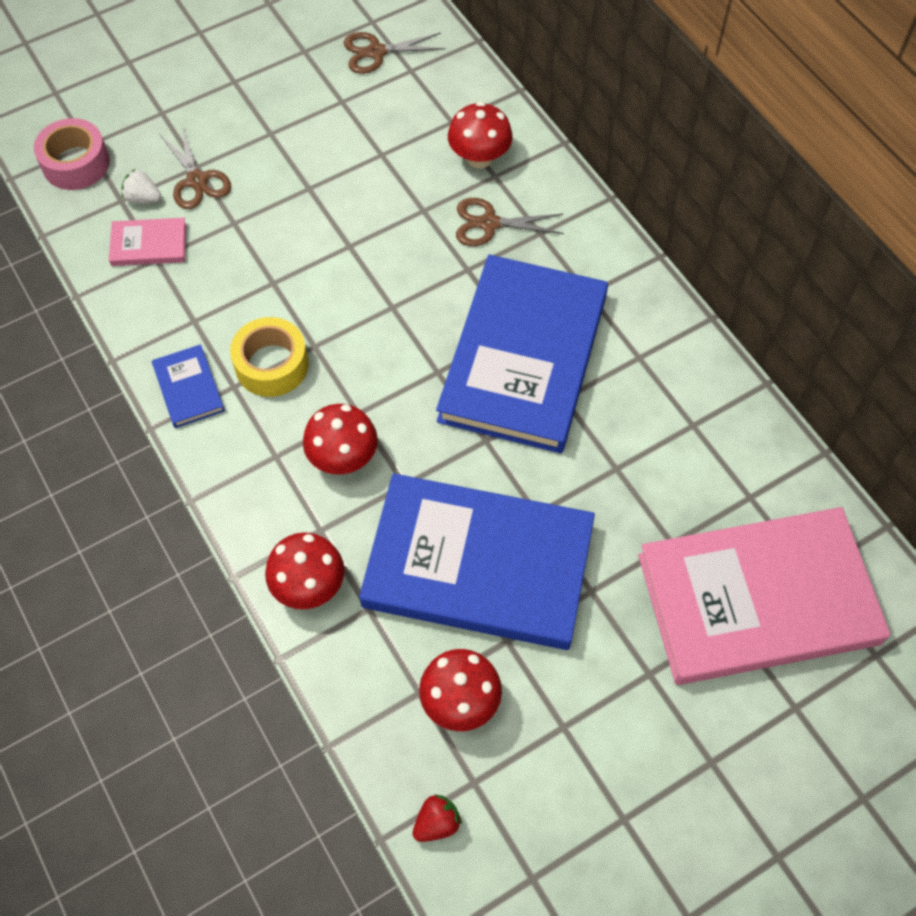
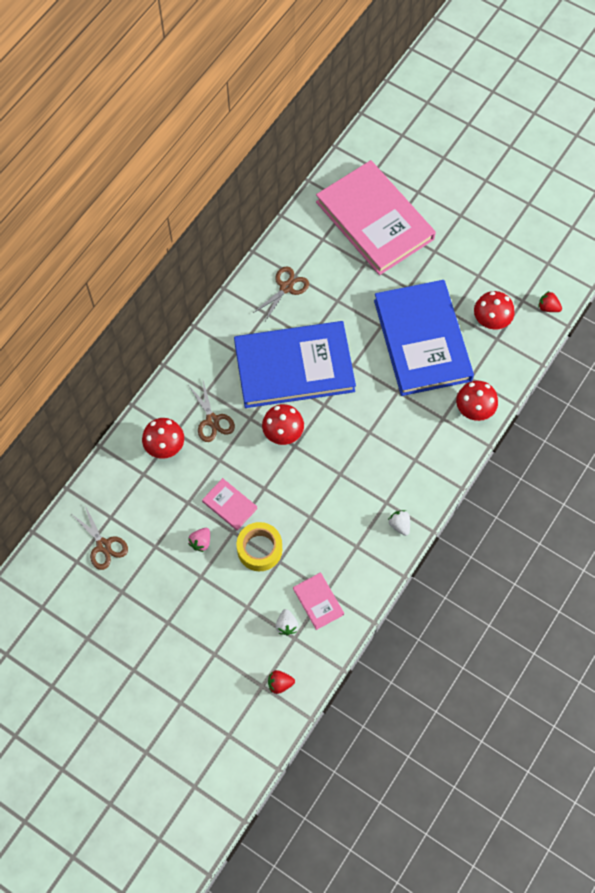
camera: 115 degrees left, 5 degrees up
pink tape [34,118,110,190] -> red strawberry [268,670,295,694]
blue book [152,344,225,428] -> white strawberry [388,510,410,536]
brown scissors [160,128,231,209] -> brown scissors moved to [252,266,309,323]
yellow tape [230,317,309,397] -> yellow tape moved to [236,522,282,571]
red mushroom [303,404,378,474] -> red mushroom moved to [262,404,304,445]
none -> pink strawberry [188,528,210,552]
none -> pink book [202,478,258,531]

